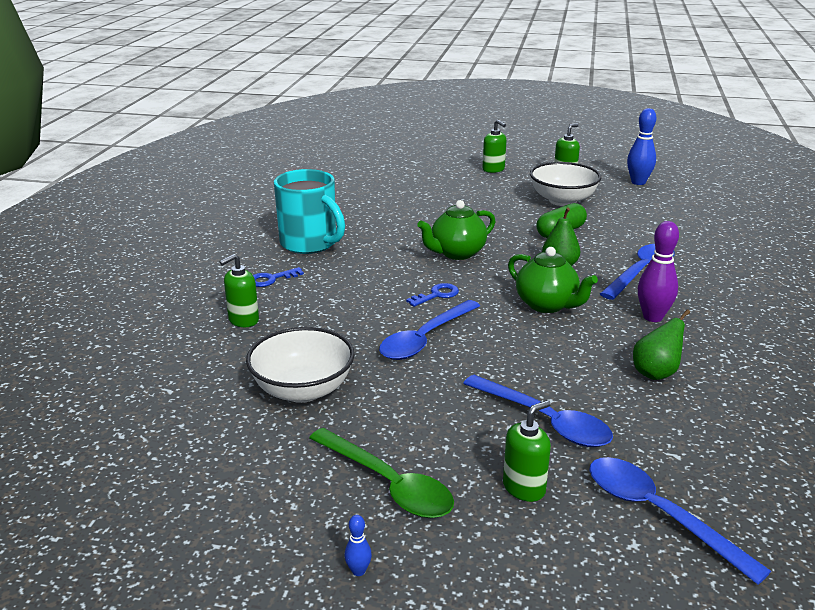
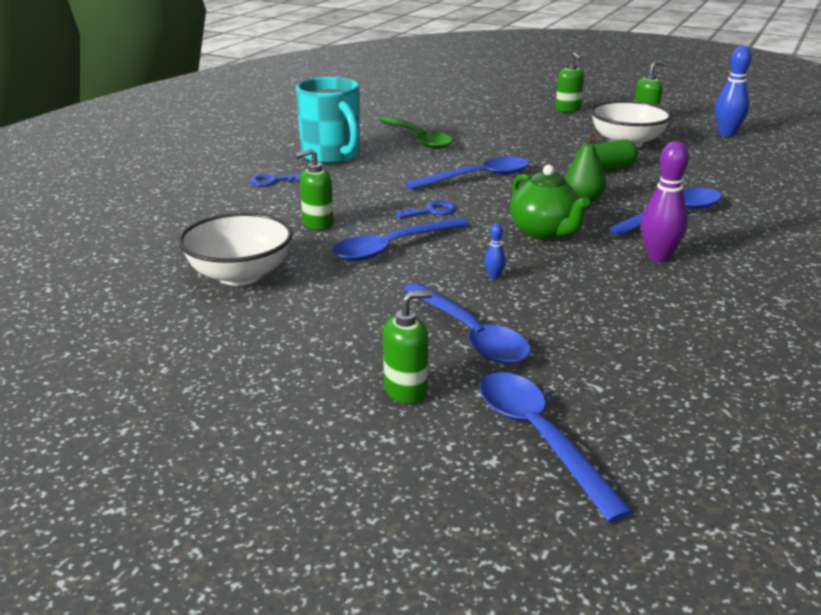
camera: 15 degrees right, 0 degrees up
green soap dispenser [220,254,259,327] -> green soap dispenser moved to [295,149,334,230]
green spoon [309,428,454,518] -> green spoon moved to [379,116,453,149]
blue bowling pin [344,515,372,576] -> blue bowling pin moved to [484,223,506,279]
green teapot [417,200,496,260] -> blue spoon [405,157,529,190]
green pear [633,309,690,380] -> none

